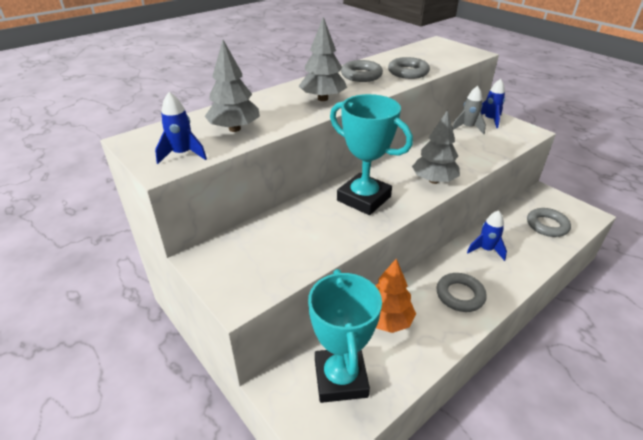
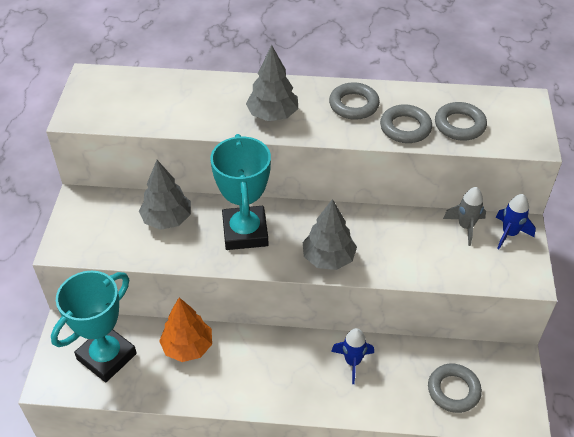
camera: 45 degrees right, 10 degrees up
blue rocket [155,92,207,164] -> none
grey tree [205,40,260,132] -> grey tree moved to [139,160,191,230]
grey ring [437,273,487,312] -> grey ring moved to [435,102,487,141]

